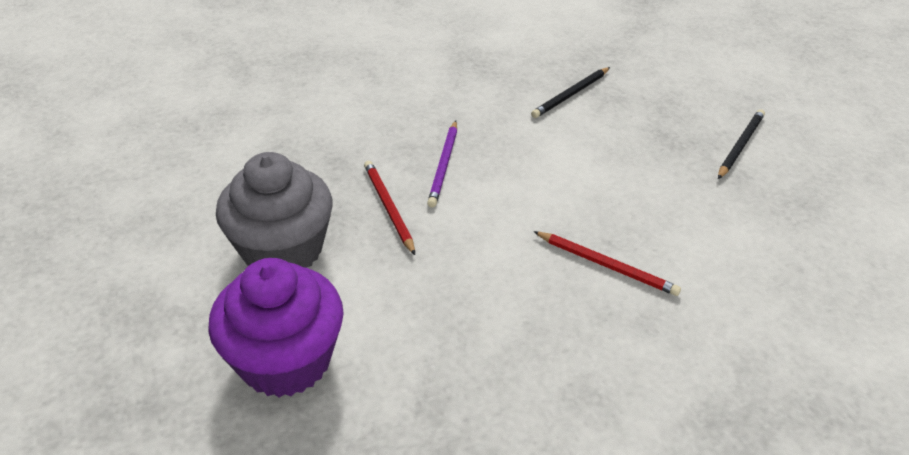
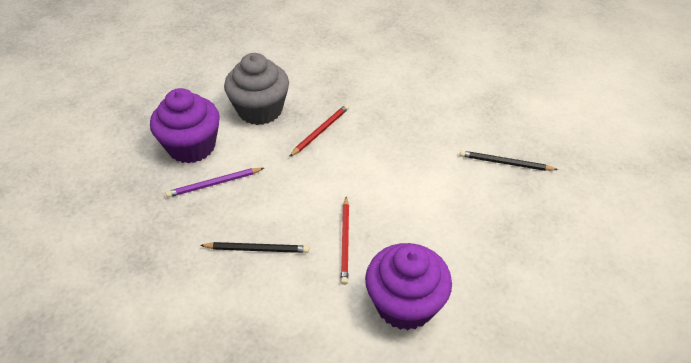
camera: 60 degrees right, 5 degrees up
purple pencil [427,121,457,208] -> purple pencil moved to [166,168,264,197]
black pencil [718,109,765,179] -> black pencil moved to [200,242,309,253]
none -> purple cupcake [365,243,452,330]

